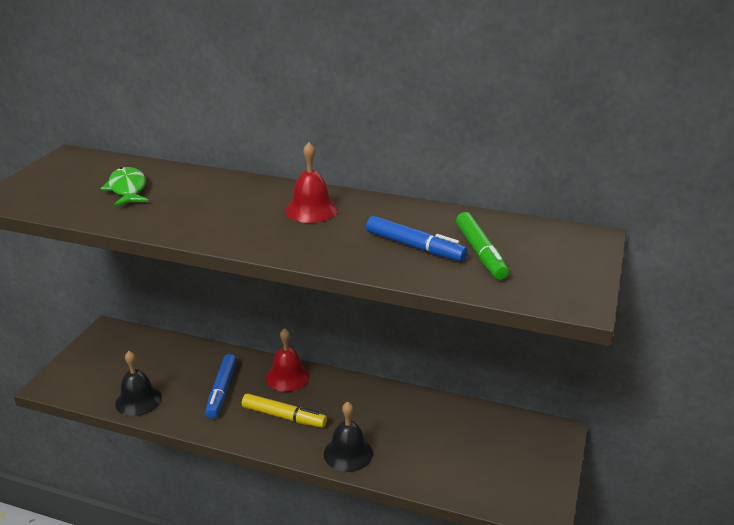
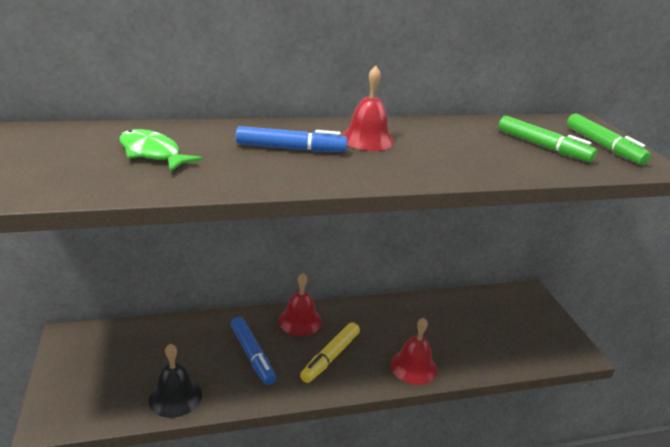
camera: 35 degrees left, 0 degrees up
yellow marker [242,394,327,428] -> yellow marker turned 135 degrees clockwise [300,322,360,383]
black bell [324,401,373,472] -> red bell [390,318,437,385]
blue marker [366,216,467,261] -> blue marker moved to [236,126,347,152]
none -> green marker [567,114,651,165]

